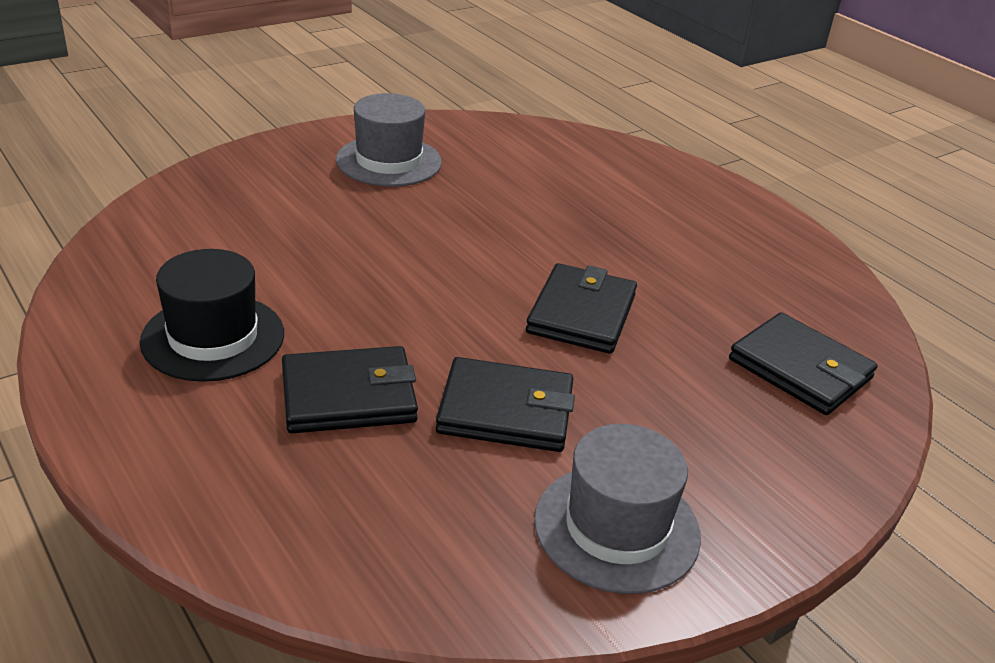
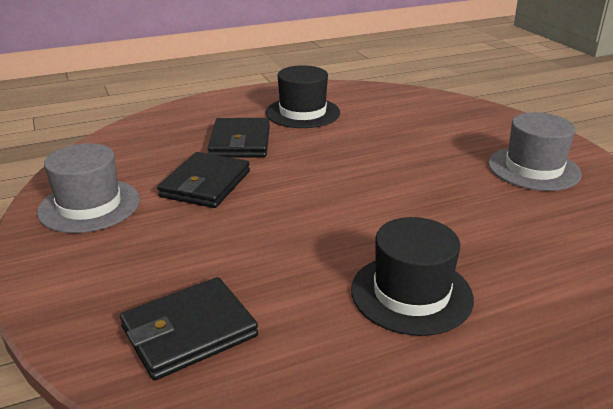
camera: 105 degrees right, 5 degrees down
black wallet [526,263,637,354] -> none
none -> black hat [351,217,474,336]

